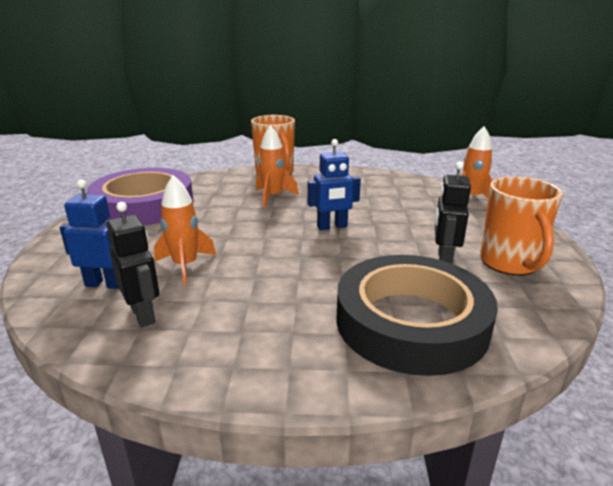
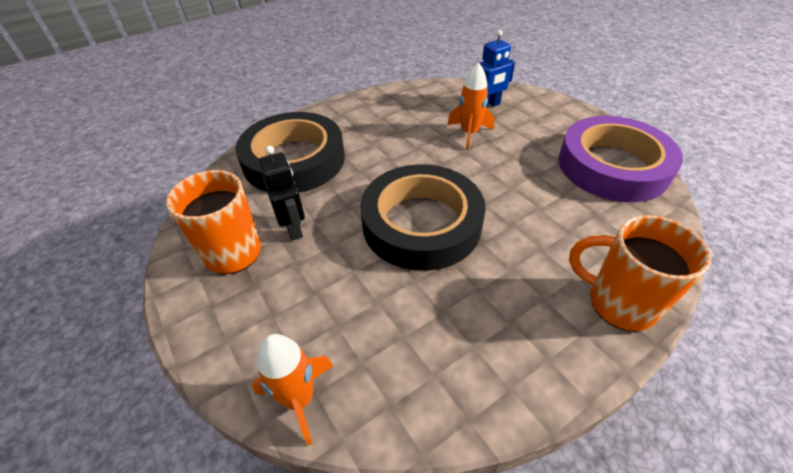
camera: 145 degrees right, 20 degrees up
black robot [106,202,160,327] -> none
orange rocket [256,126,299,207] -> none
blue robot [307,139,361,230] -> black tape [360,164,486,271]

